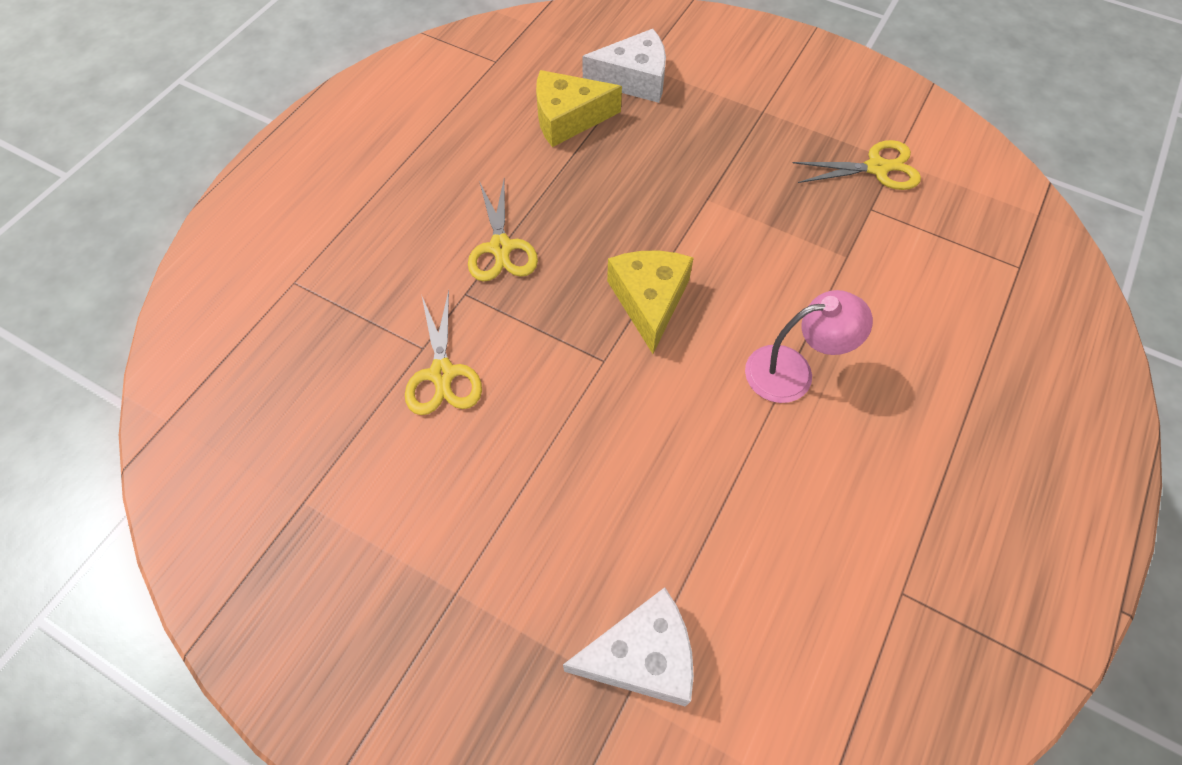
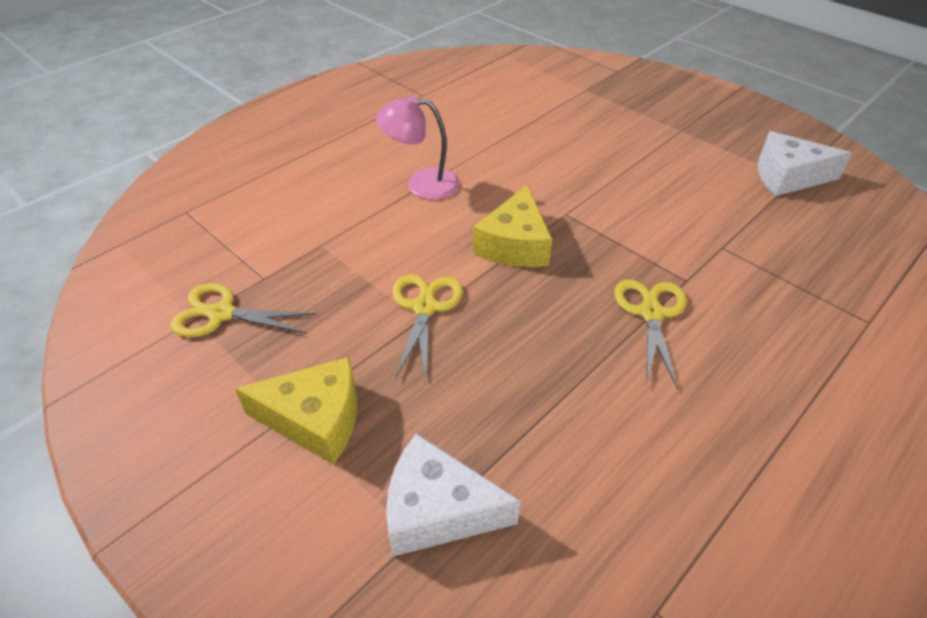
camera: 165 degrees left, 15 degrees down
yellow scissors [405,290,482,415] -> yellow scissors moved to [392,274,463,380]
yellow cheese [536,70,622,147] -> yellow cheese moved to [235,357,357,465]
white cheese [563,587,694,707] -> white cheese moved to [758,131,852,196]

